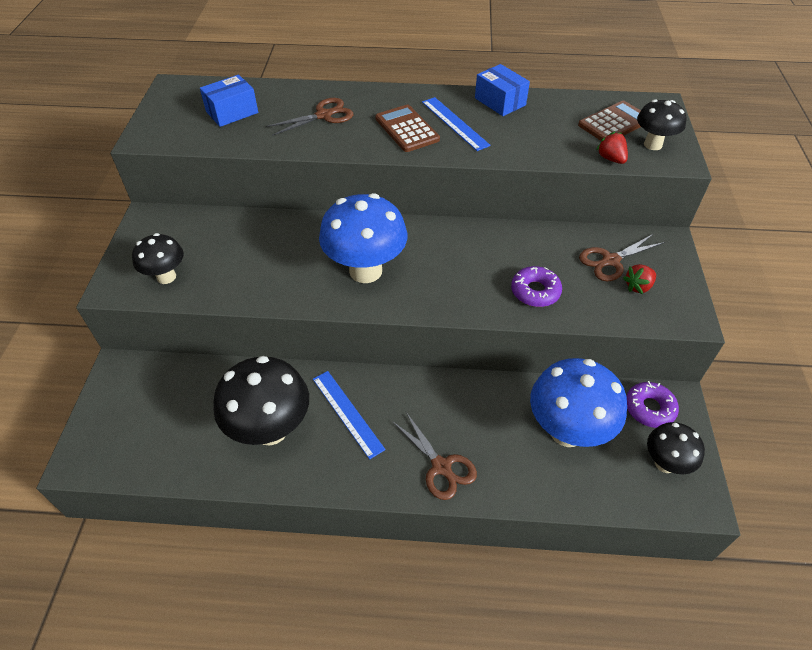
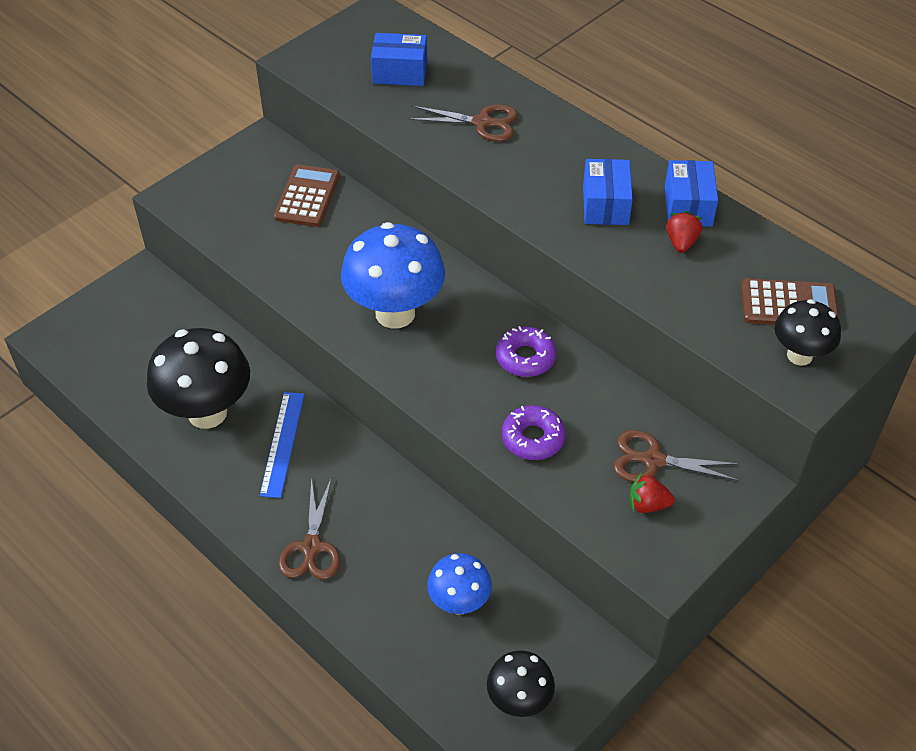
camera: 40 degrees right, 0 degrees up
black mushroom [132,233,184,284] -> none
brown calculator [375,105,440,152] -> brown calculator moved to [274,164,340,227]
blue ruler [422,97,491,151] -> blue box [583,159,633,225]
blue mushroom [530,358,627,447] -> blue mushroom [427,553,492,615], size x0.57
red strawberry [596,131,628,164] -> red strawberry moved to [667,211,703,253]
purple donut [626,381,679,428] -> purple donut moved to [496,326,556,377]

